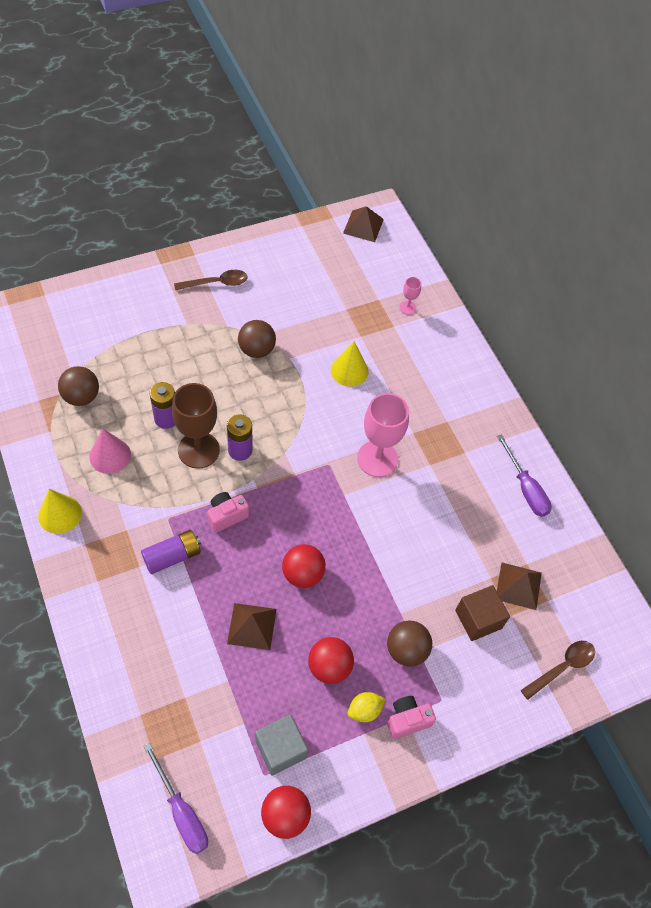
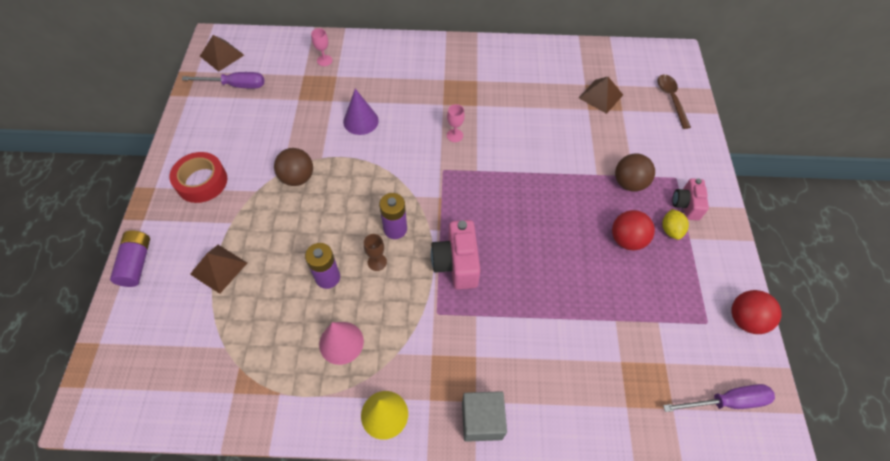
camera: 60 degrees left, 0 degrees up
brown ball [58,366,99,406] -> none
purple battery [141,530,201,574] -> purple battery moved to [110,230,150,287]
brown goblet [172,383,220,469] -> brown goblet [364,234,387,271], size x0.46
brown spoon [174,270,248,290] -> red tape [169,152,227,203]
pink camera [207,492,249,533] -> pink camera [431,220,480,289], size x1.53
brown pyramid [227,603,277,650] -> brown pyramid moved to [190,245,247,294]
grey cube [255,714,308,776] -> grey cube moved to [462,391,507,442]
red ball [282,544,326,588] -> none
yellow cone [331,342,369,387] -> purple cone [343,89,379,135]
pink goblet [357,393,409,477] -> pink goblet [447,104,465,142], size x0.46
brown cube [455,585,510,641] -> none
purple screwdriver [497,434,552,517] -> purple screwdriver moved to [182,72,264,89]

